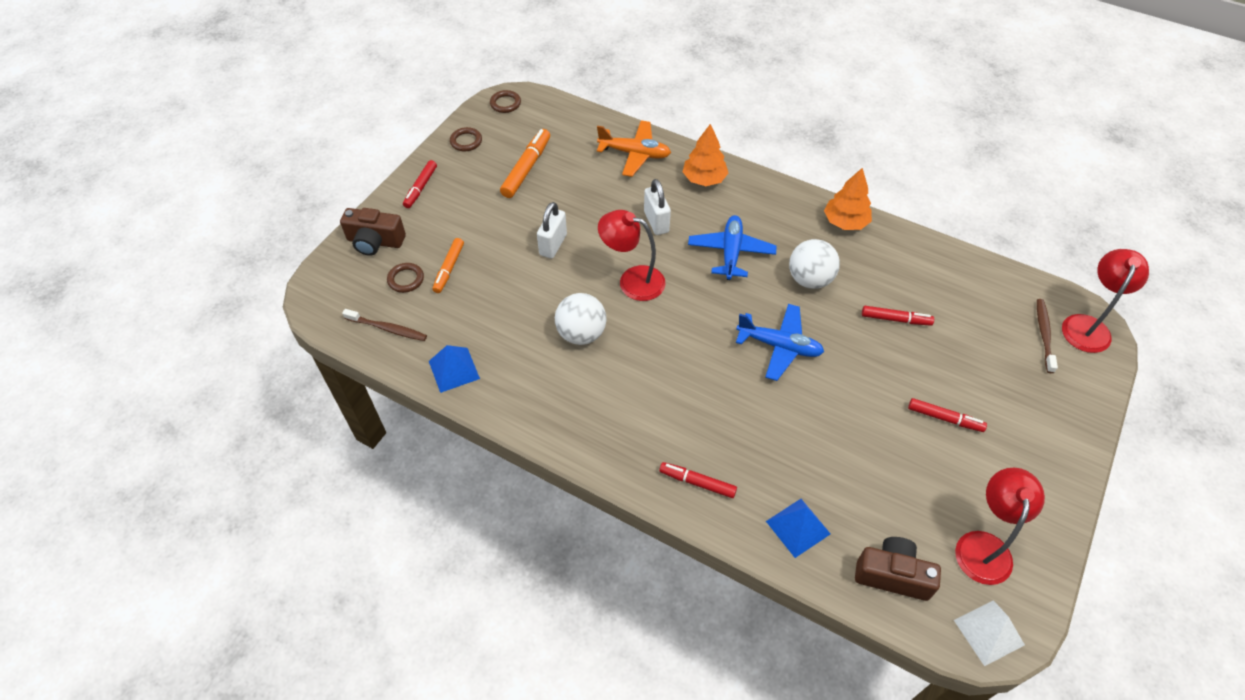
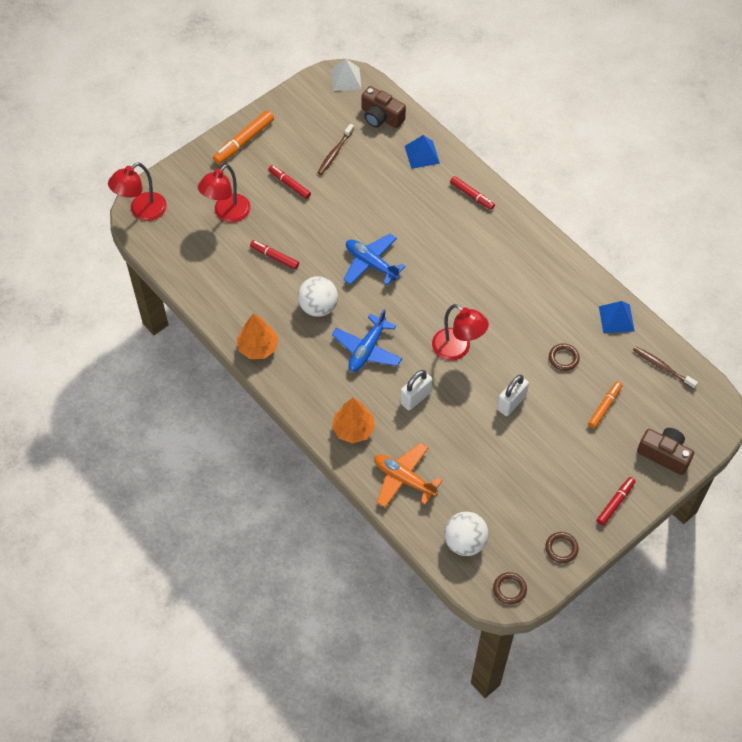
camera: 160 degrees left, 5 degrees up
brown ring [387,263,424,293] -> brown ring moved to [549,343,580,371]
orange marker [500,129,550,198] -> orange marker moved to [213,110,274,164]
white ball [555,293,606,345] -> white ball moved to [444,512,489,556]
white padlock [644,179,671,235] -> white padlock turned 45 degrees clockwise [400,370,433,410]
red lamp [955,468,1045,585] -> red lamp moved to [198,164,251,223]
brown toothbrush [1037,299,1058,373] -> brown toothbrush moved to [317,124,354,175]

